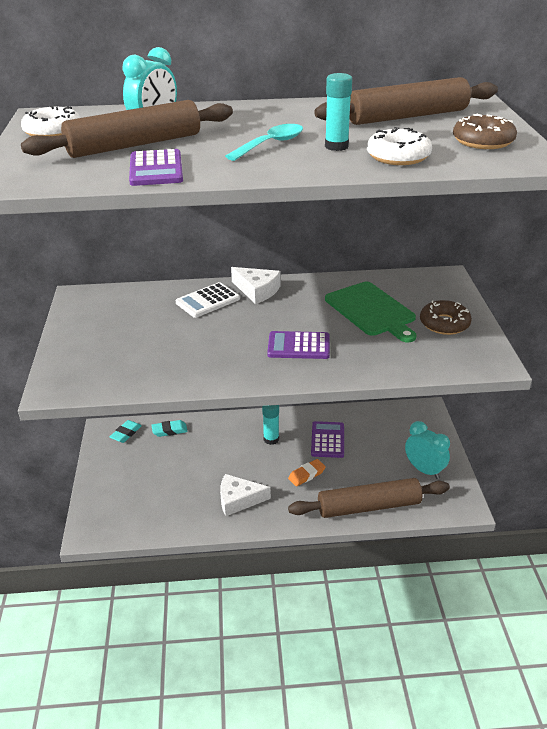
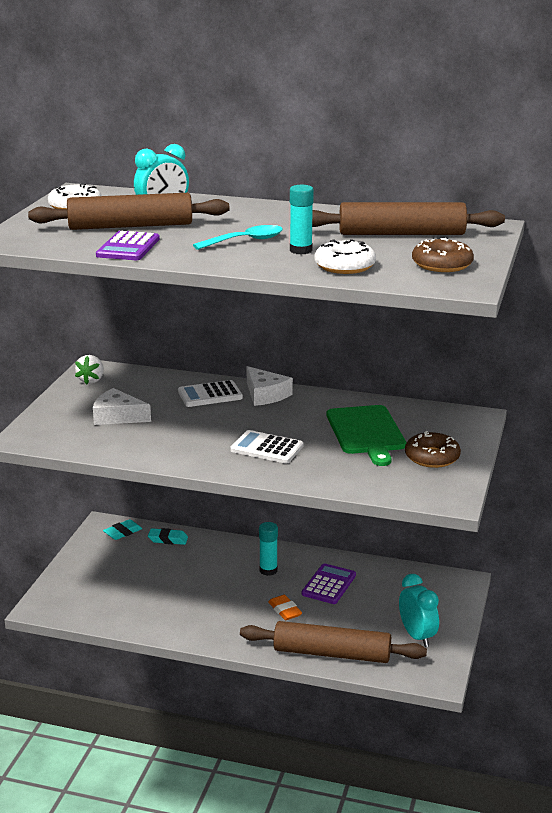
camera: 20 degrees right, 10 degrees down
white cheese [220,474,271,516] -> white cheese moved to [93,388,151,425]
purple calculator [267,331,330,359] -> white calculator [230,430,303,464]
orange eraser [288,459,326,486] -> orange eraser turned 75 degrees clockwise [268,595,302,620]
none -> white strawberry [75,355,104,384]

